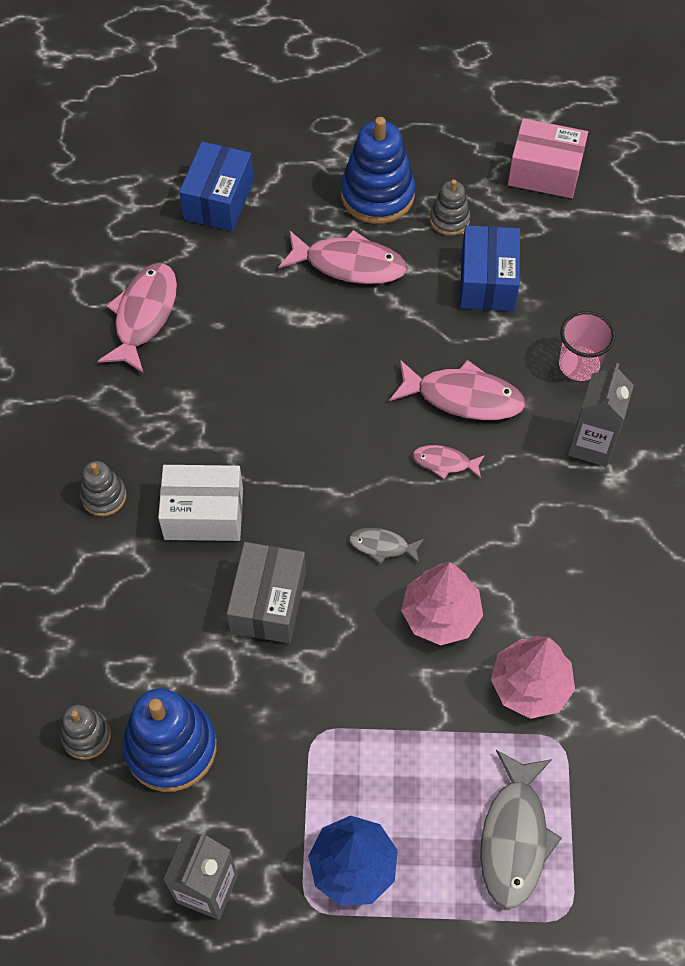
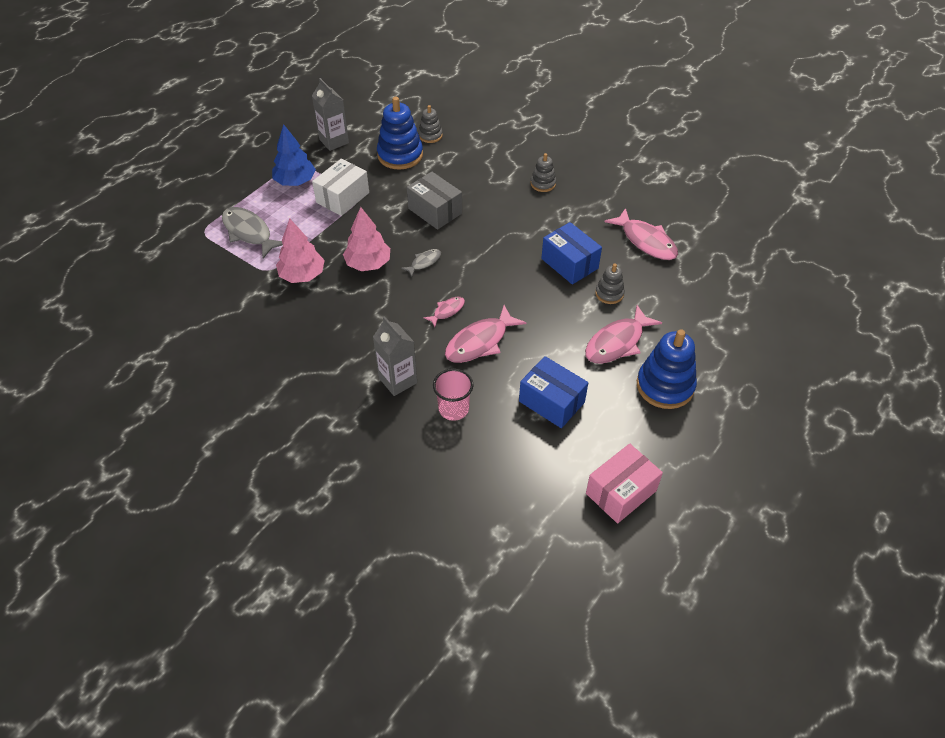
camera: 125 degrees right, 10 degrees down
white box [158,465,243,541] -> white box moved to [312,159,369,216]
blue box [179,141,254,231] -> blue box moved to [541,222,602,285]
grey stacking toy [430,179,471,236] -> grey stacking toy moved to [595,263,625,304]

